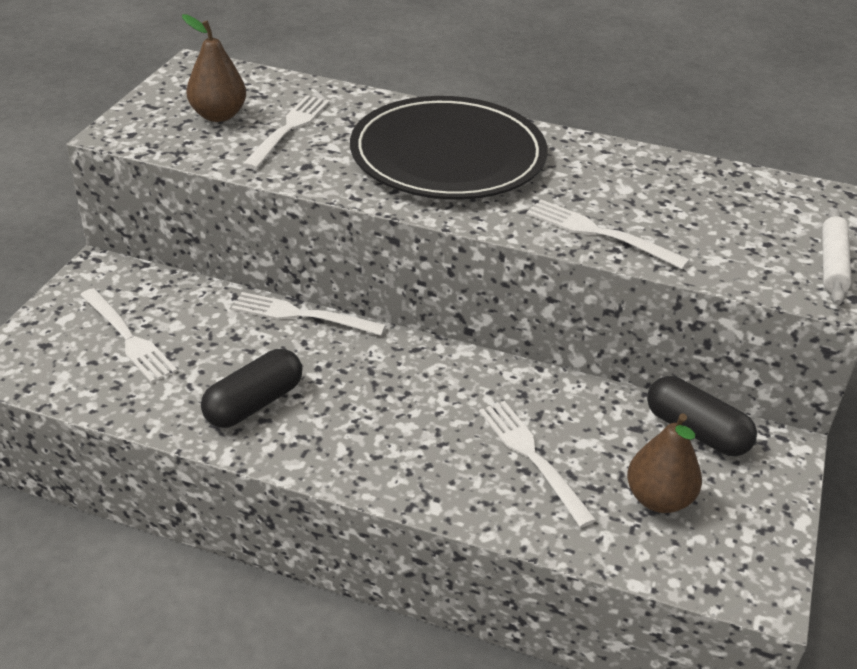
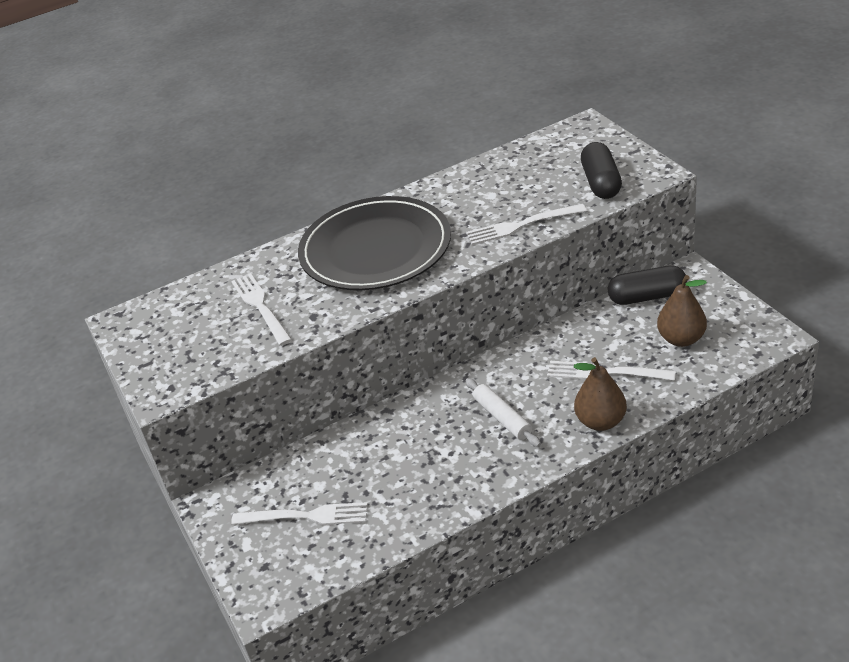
camera: 40 degrees left, 0 degrees up
brown pear [182,14,246,122] -> brown pear moved to [574,357,627,431]
black capsule [201,349,302,428] -> black capsule moved to [581,142,622,199]
white fork [231,292,386,336] -> none
white rolling pin [822,208,852,305] -> white rolling pin moved to [466,378,541,447]

